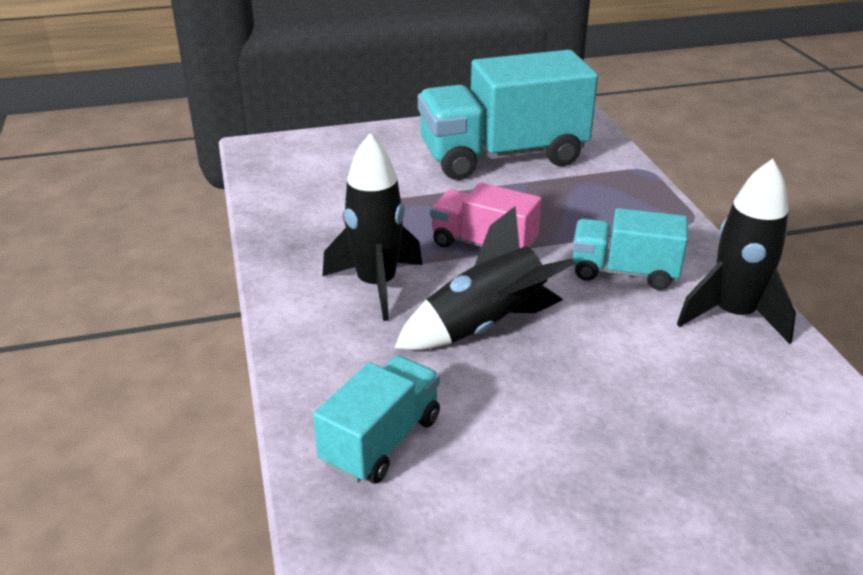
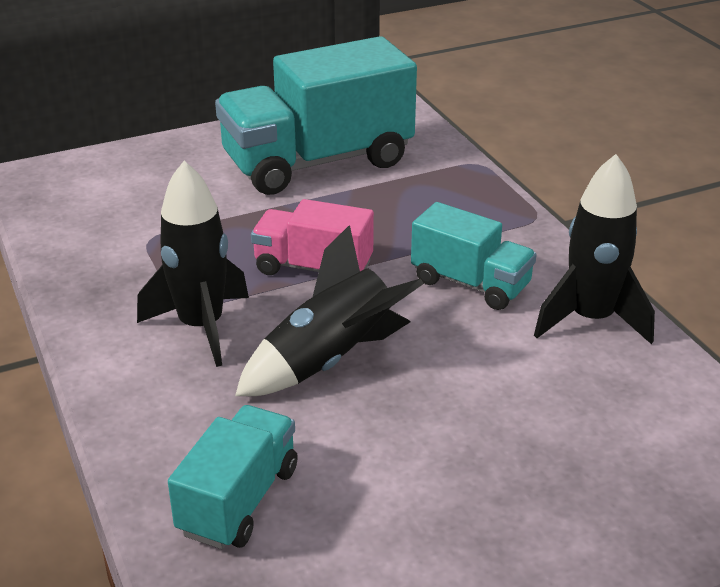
camera: 10 degrees left, 0 degrees up
turquoise truck [573,208,688,290] -> turquoise truck turned 150 degrees counterclockwise [411,202,537,310]

